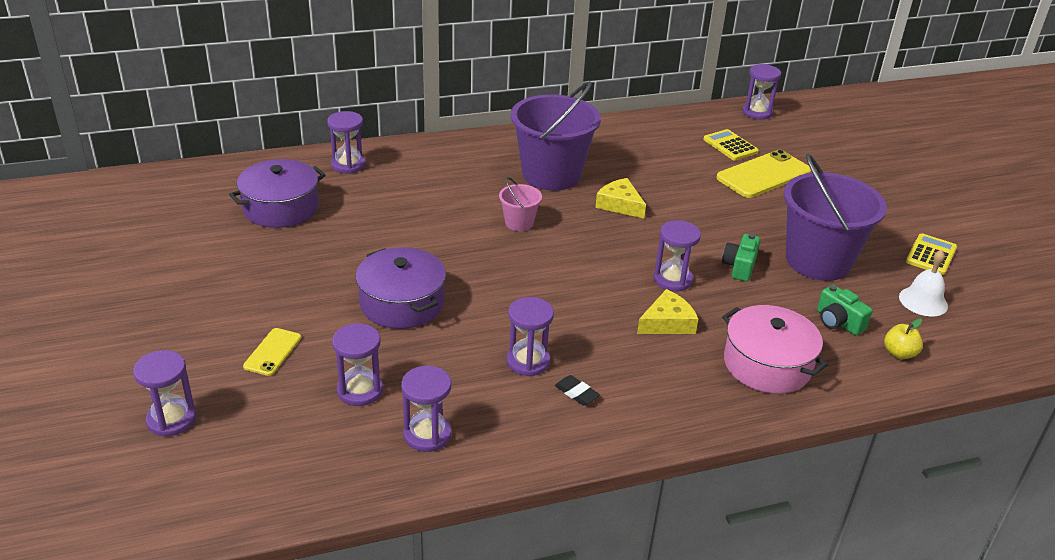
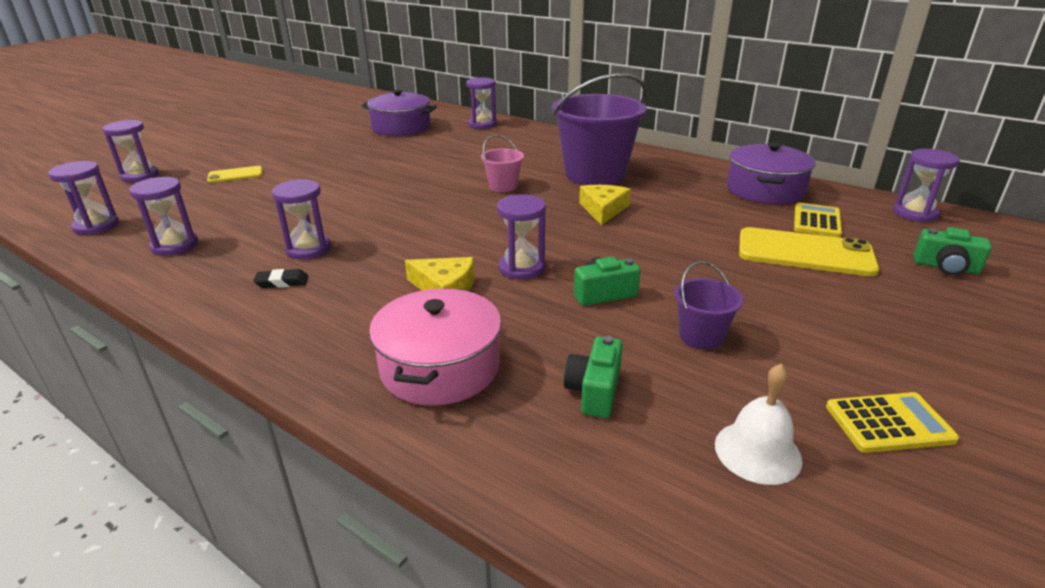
camera: 55 degrees right, 5 degrees down
purple hourglass [332,323,383,406] -> purple hourglass moved to [48,161,119,235]
purple pot [356,247,446,329] -> purple pot moved to [727,142,816,204]
black eraser [555,375,600,406] -> black eraser turned 75 degrees clockwise [253,269,308,288]
purple bucket [784,153,887,281] -> purple bucket [674,261,743,350], size x0.45
yellow apple [884,318,923,359] -> none
none -> green camera [914,227,992,275]

